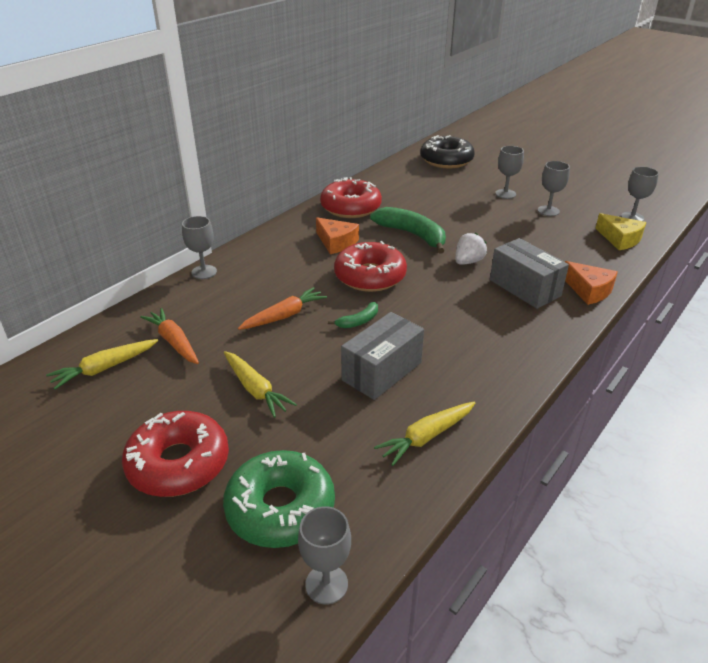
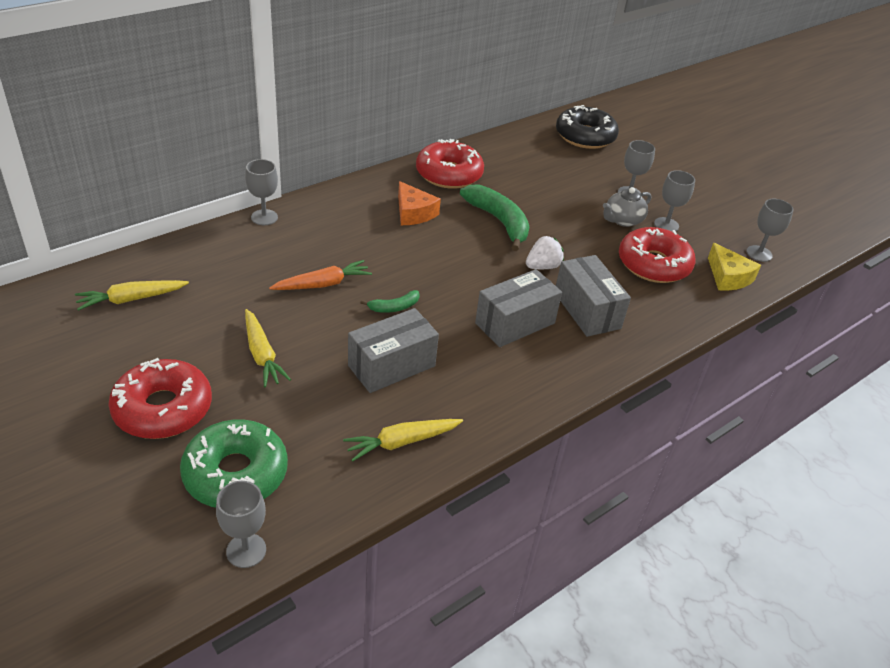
camera: 10 degrees right, 5 degrees up
orange carrot [140,308,199,364] -> none
red donut [334,241,407,292] -> red donut moved to [619,227,696,283]
orange cheese [565,261,618,305] -> none
none -> grey box [475,269,562,347]
none -> grey teapot [603,187,651,227]

